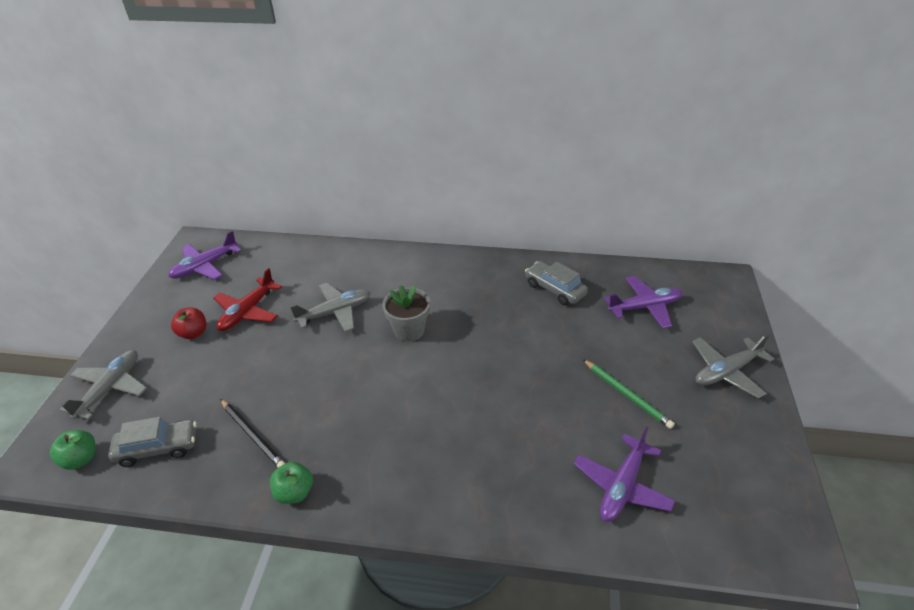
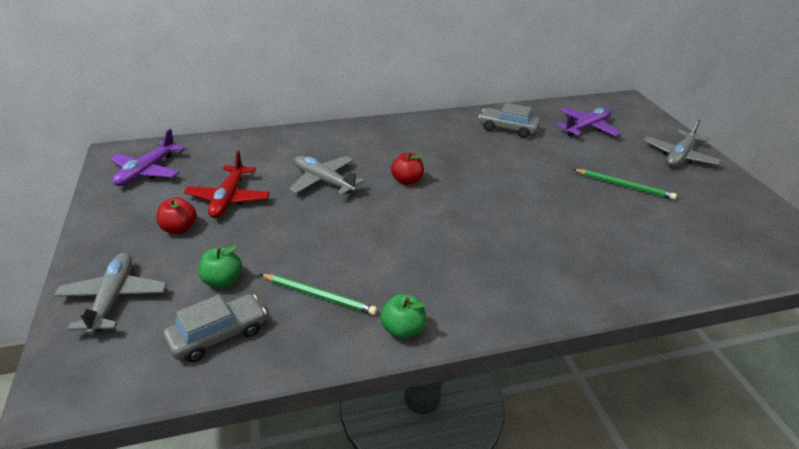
camera: 25 degrees left, 5 degrees down
green apple [50,430,95,470] -> green apple moved to [198,245,242,288]
black pencil [220,399,286,468] -> green pencil [260,274,377,315]
grey plane [290,283,371,332] -> grey plane turned 90 degrees counterclockwise [289,156,364,195]
grey flower pot [382,285,430,342] -> red apple [391,152,424,185]
purple plane [574,427,676,522] -> none

